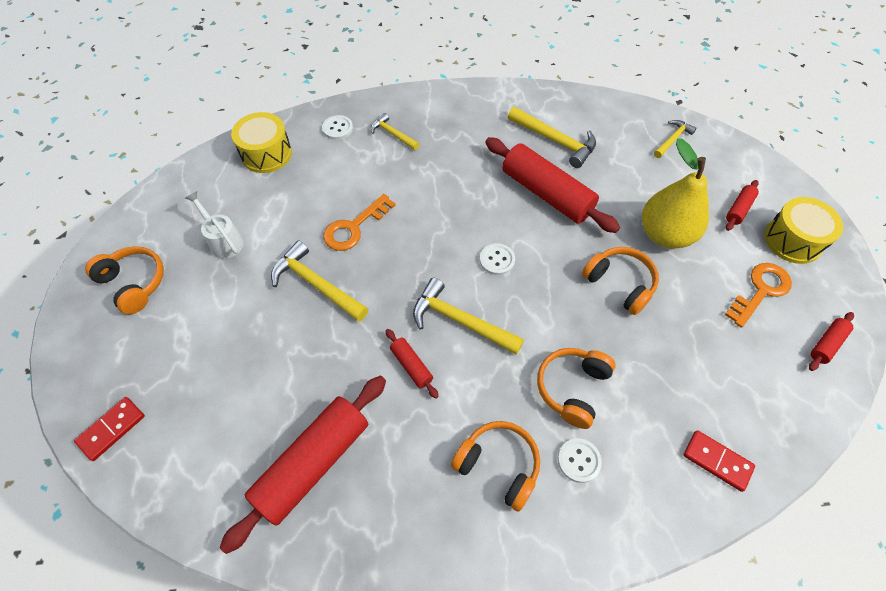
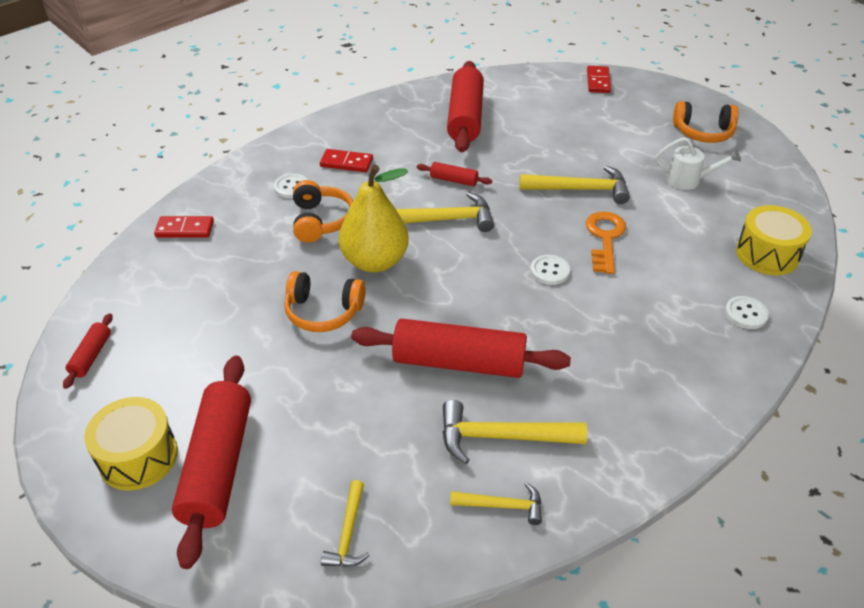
camera: 145 degrees right, 15 degrees down
yellow hammer [371,113,419,150] -> yellow hammer moved to [450,482,542,525]
orange headphones [451,421,540,512] -> red domino [320,149,373,172]
white button [480,243,515,275] -> white button moved to [530,255,570,285]
yellow pear [642,138,709,249] -> yellow pear moved to [339,165,409,272]
orange key [725,263,792,328] -> none
red rolling pin [726,180,759,231] -> red rolling pin [172,355,251,569], size x2.20

